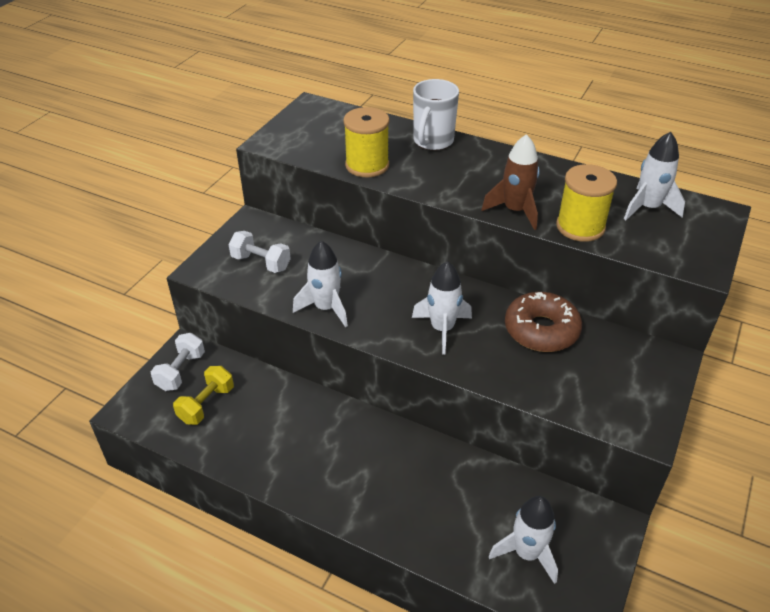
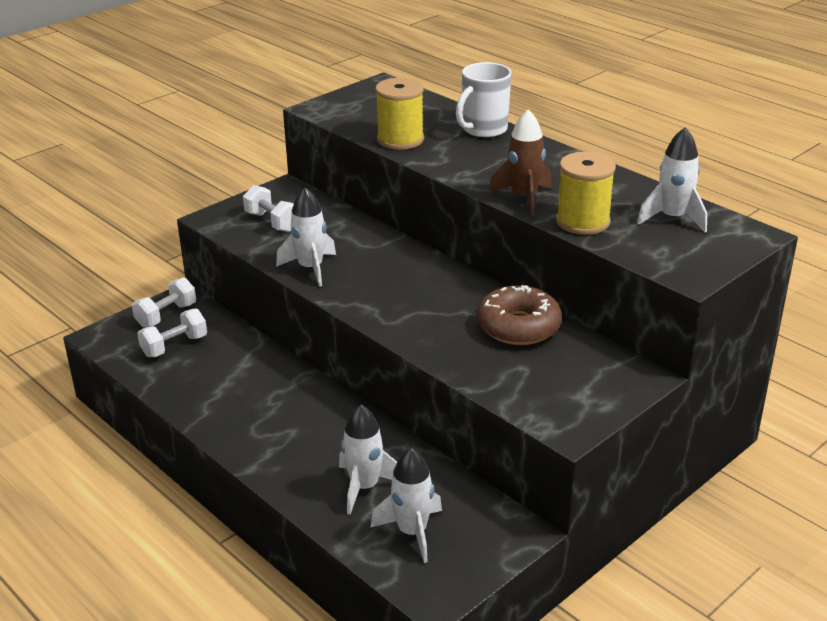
camera: 20 degrees right, 10 degrees down
yellow dumbbell [173,366,234,425] -> white dumbbell [137,308,207,357]
white rocket [412,261,472,355] -> white rocket moved to [339,404,397,515]

